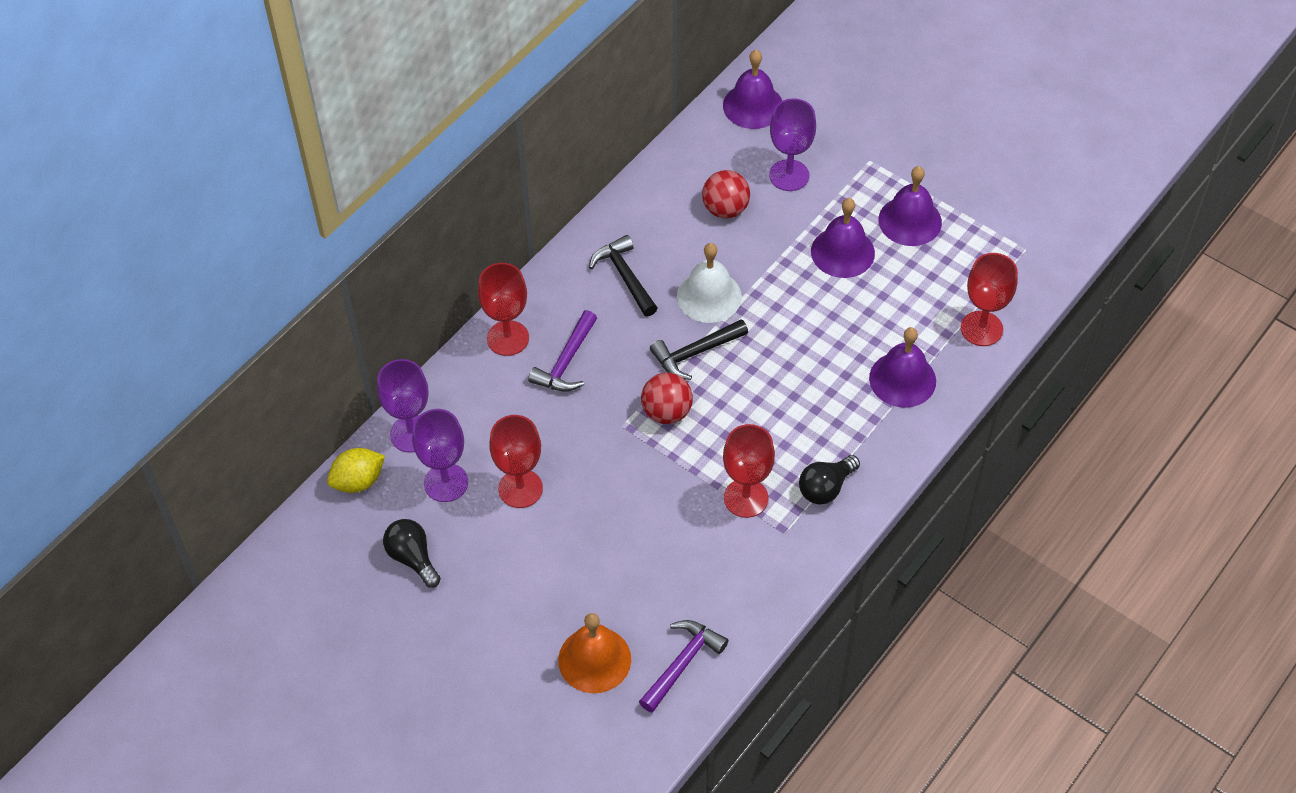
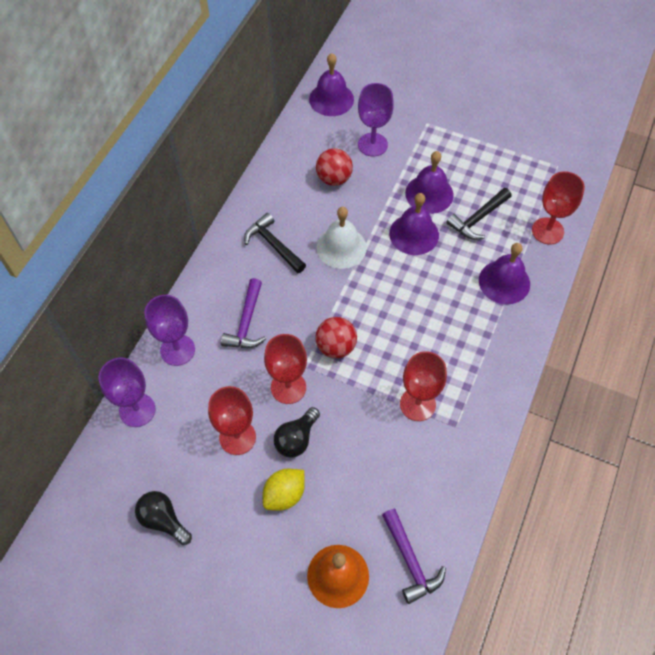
camera: 15 degrees left, 5 degrees up
yellow lemon [327,448,385,493] -> yellow lemon moved to [263,469,305,511]
purple goblet [412,409,468,502] -> purple goblet moved to [144,295,195,366]
red goblet [478,263,529,356] -> red goblet moved to [264,334,307,404]
purple hammer [639,620,729,713] -> purple hammer turned 135 degrees clockwise [382,508,446,604]
black hammer [650,319,748,380] -> black hammer moved to [446,188,511,240]
black light bulb [799,455,860,504] -> black light bulb moved to [274,407,320,458]
purple bell [878,166,942,246] -> purple bell moved to [389,193,439,255]

